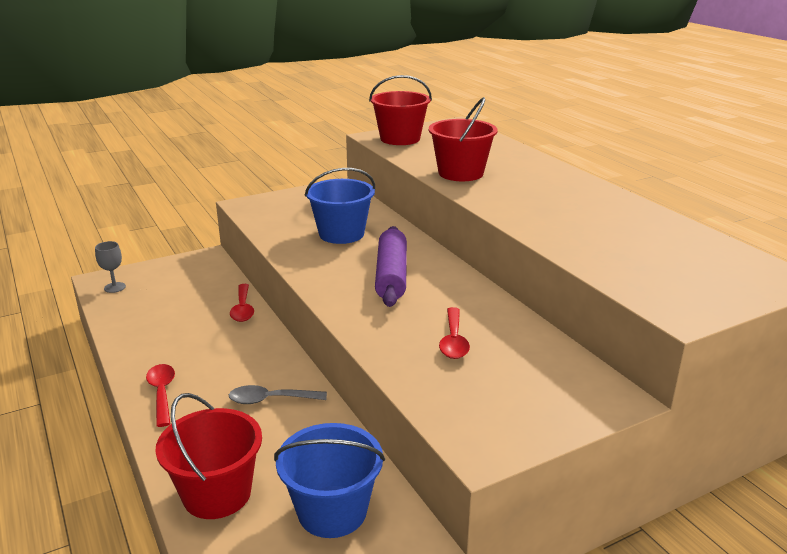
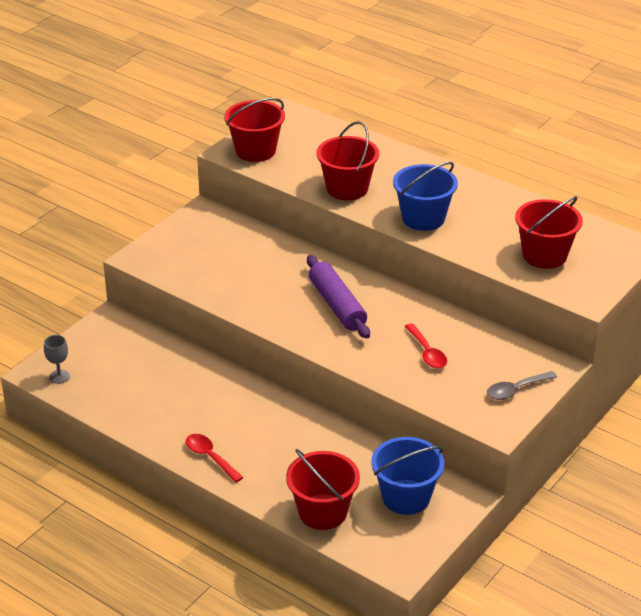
camera: 25 degrees left, 10 degrees up
grey spoon [229,385,327,404] -> grey spoon moved to [487,371,557,400]
red spoon [230,284,254,322] -> none
blue bucket [305,168,375,244] -> blue bucket moved to [393,162,458,231]
none -> red bucket [515,196,583,269]

